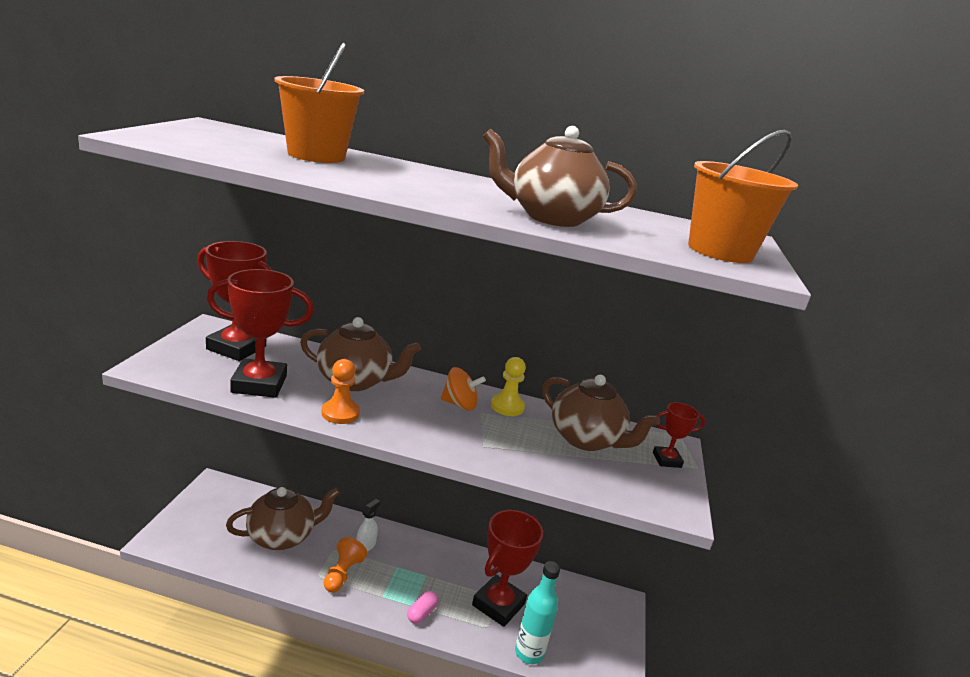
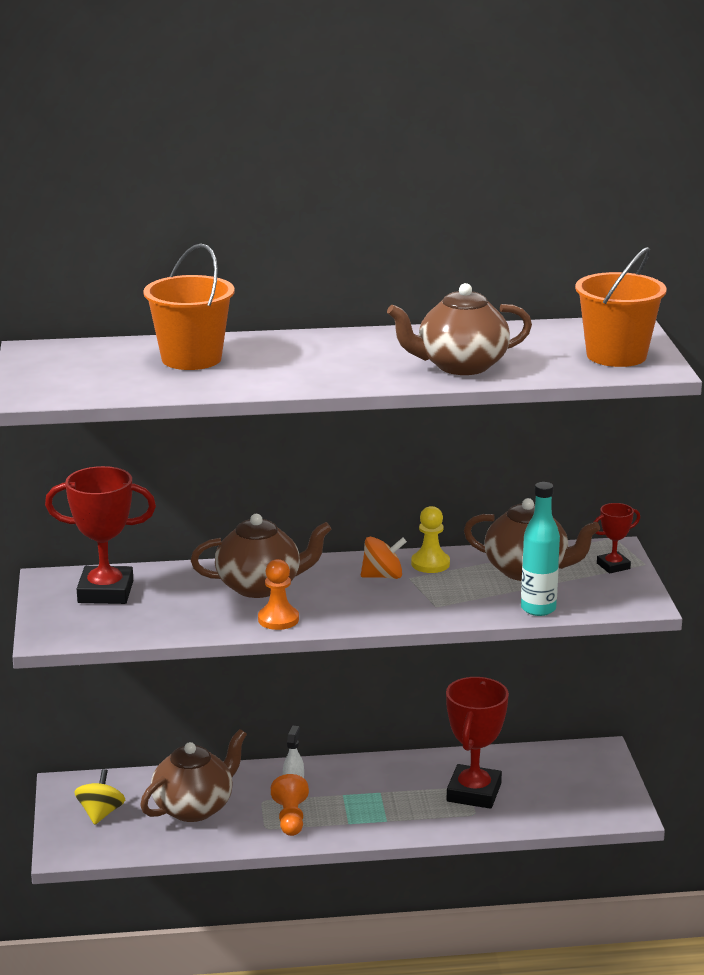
camera: 15 degrees left, 0 degrees up
red trophy [207,269,314,398] -> none
pink capsule [407,591,439,624] -> none
turquoise bottle [515,561,560,664] -> turquoise bottle moved to [521,482,560,616]
none -> yellow spinning top [74,769,125,825]

